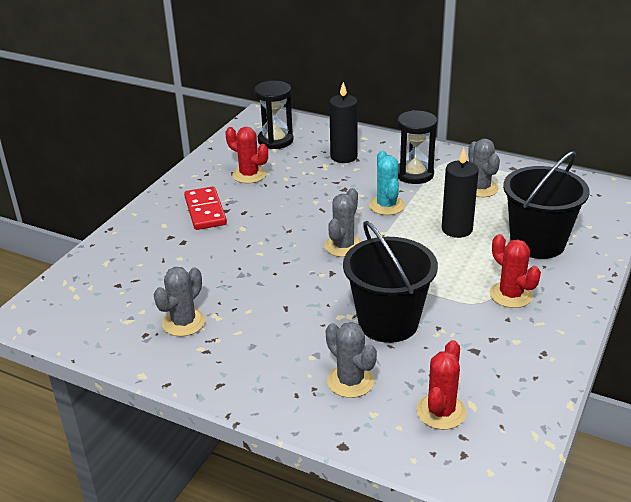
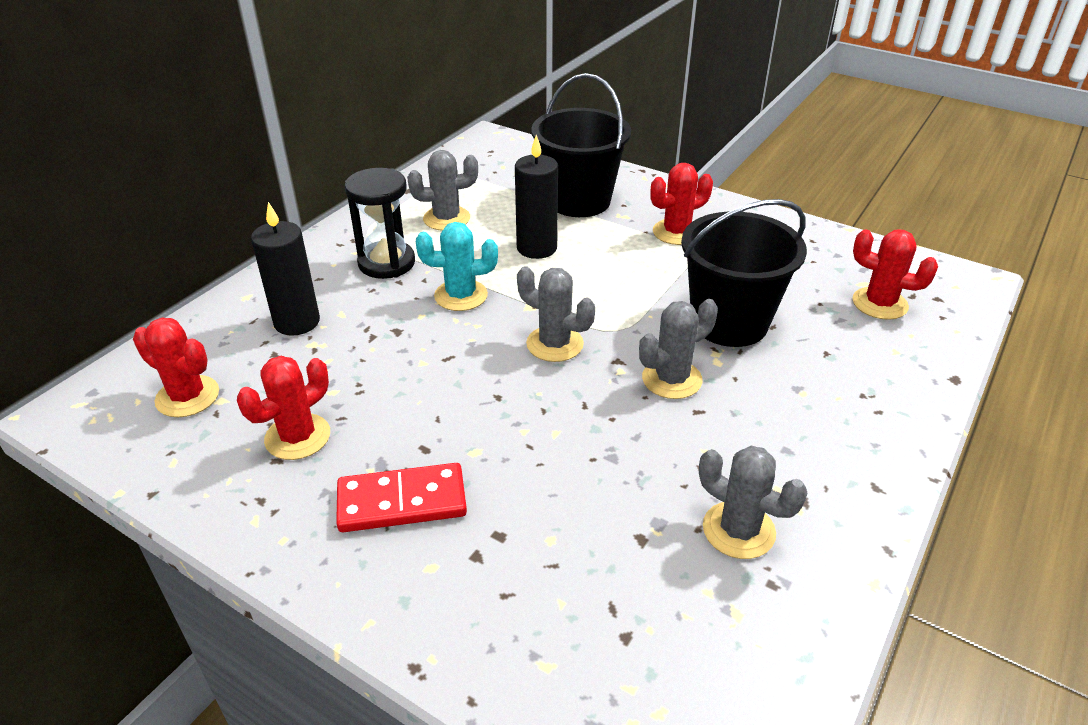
camera: 85 degrees left, 5 degrees up
black hourglass [254,81,294,149] -> red cactus [133,318,219,417]
grey cactus [326,322,377,398] -> grey cactus moved to [639,299,718,399]

